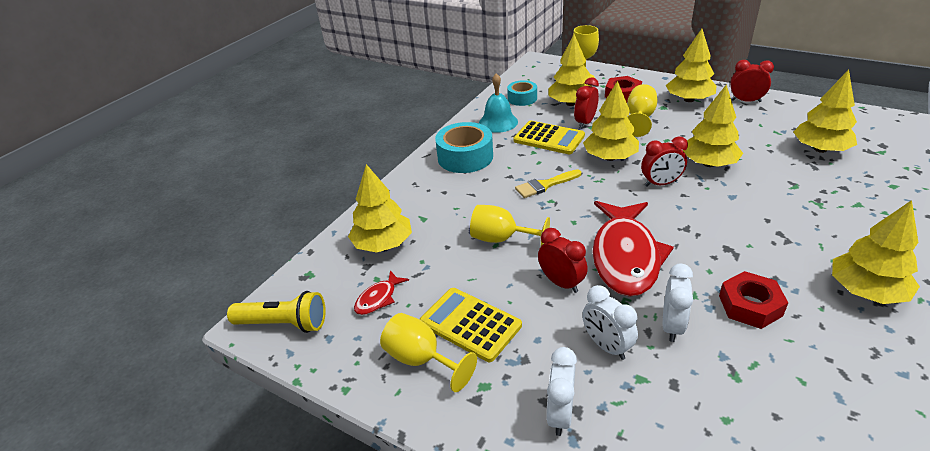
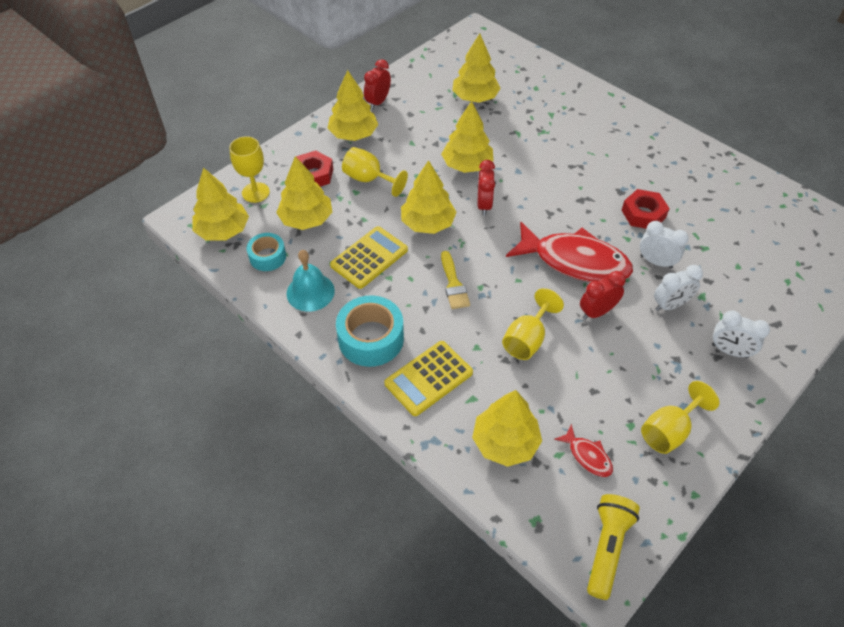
camera: 80 degrees left, 15 degrees up
yellow calculator [419,288,522,362] -> yellow calculator moved to [384,341,473,416]
red clock [574,78,599,129] -> none
yellow tree [832,200,920,304] -> yellow tree moved to [193,167,249,241]

